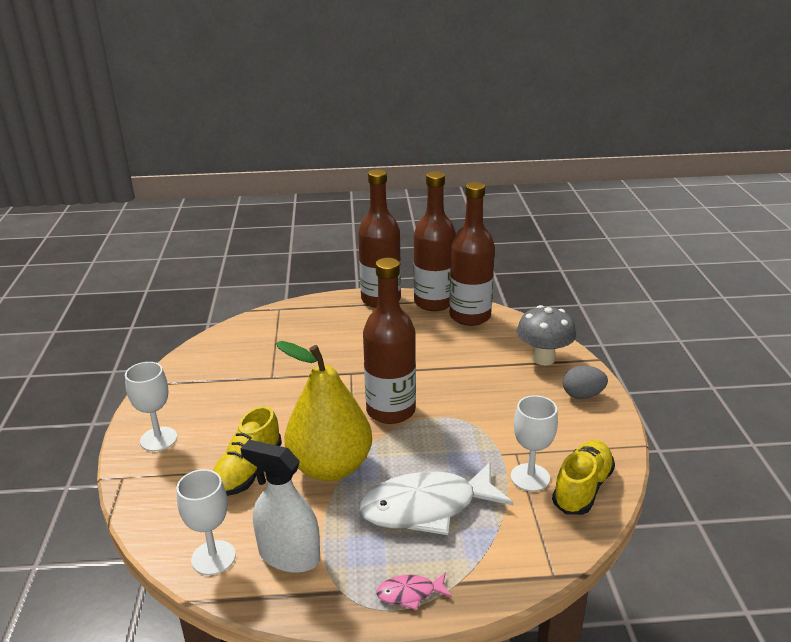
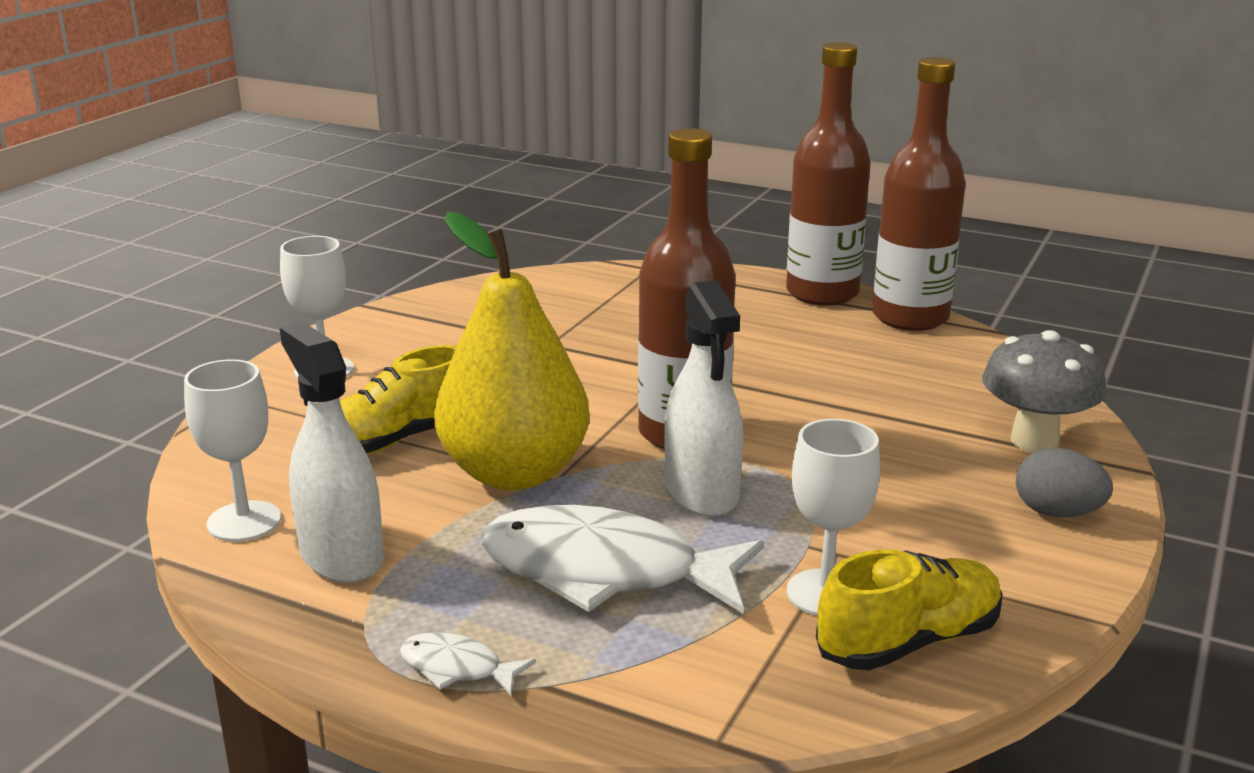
camera: 30 degrees right, 5 degrees down
pink fish [376,572,452,610] -> white fish [400,632,536,696]
brown bottle [449,182,495,326] -> none
none -> white spray bottle [664,280,743,517]

